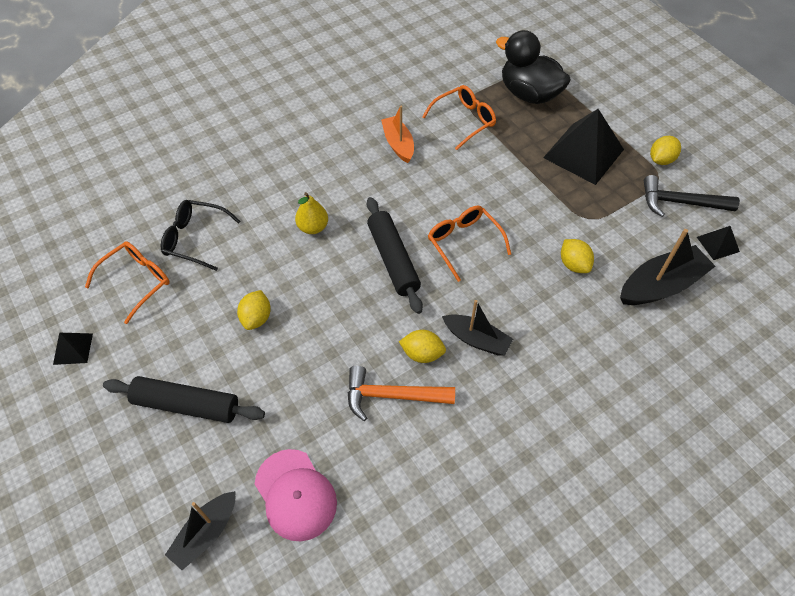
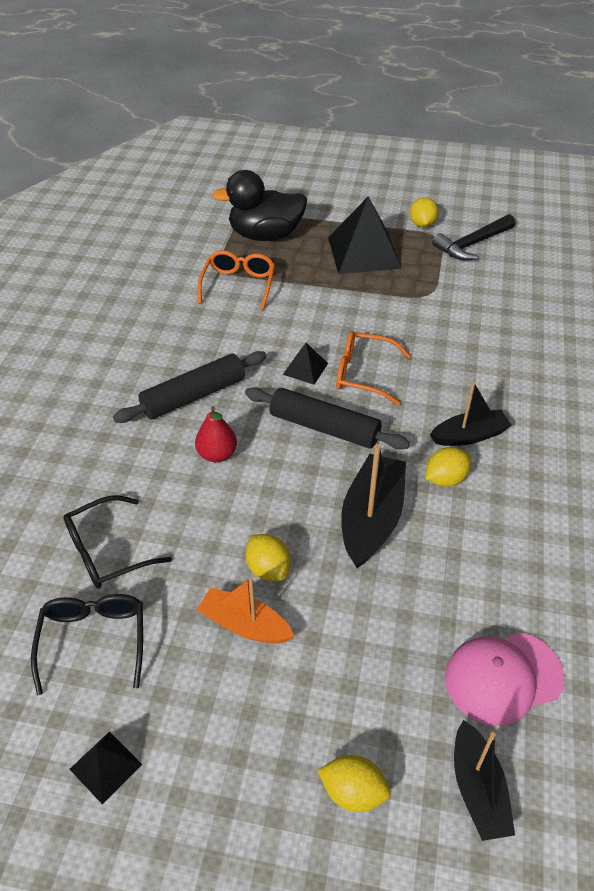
camera: 45 degrees left, 10 degrees down
orange glasses [85,242,170,324] -> black glasses [31,594,143,695]
black rolling pin [103,376,265,423] -> black rolling pin moved to [113,351,267,423]
pink cap [255,449,337,541] -> pink cap turned 150 degrees clockwise [445,633,565,726]
yellow pear [295,192,328,234] -> red pear [195,406,237,462]
orange hammer [348,366,455,421] -> none
orange boat [381,106,414,163] -> orange boat moved to [197,577,294,643]
yellow lemon [561,239,594,273] -> yellow lemon moved to [317,755,390,812]
black boat [620,229,716,305] -> black boat moved to [341,444,406,568]
black pyramid [697,226,740,260] -> black pyramid moved to [283,343,328,385]

